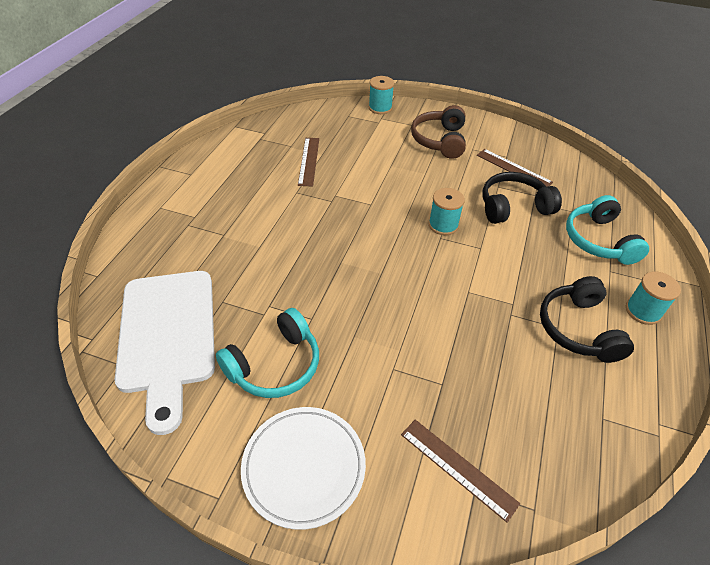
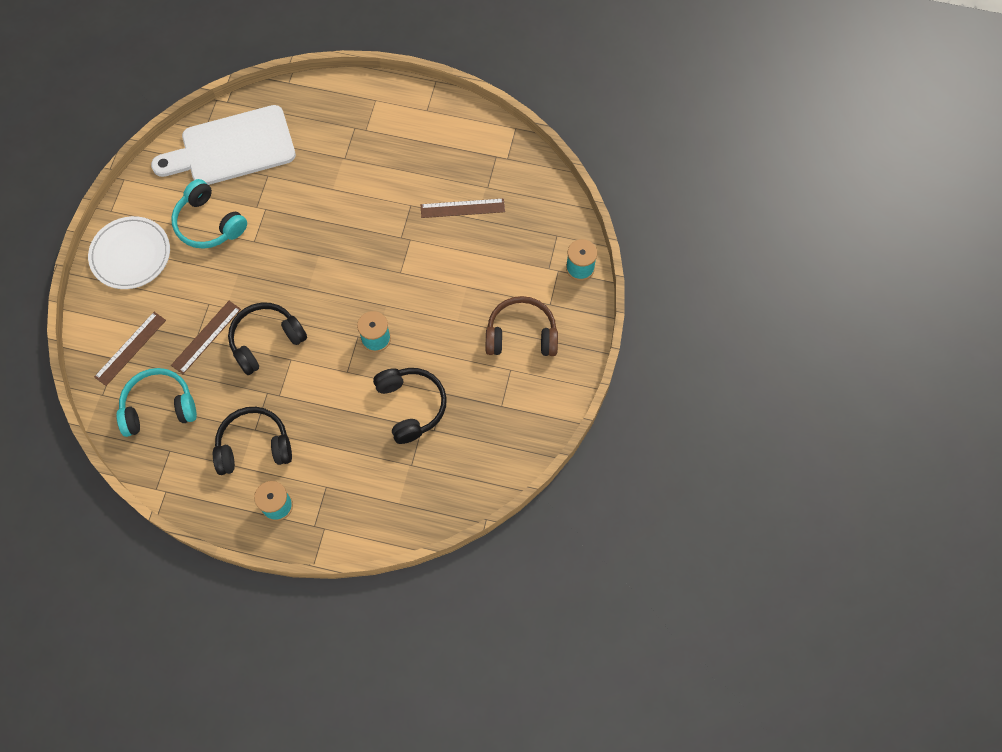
camera: 85 degrees right, 20 degrees up
brown ruler [477,149,553,186] -> brown ruler moved to [171,301,241,374]
turquoise headphones [566,195,649,265] -> turquoise headphones moved to [116,368,197,437]
none -> black headphones [228,302,307,375]

